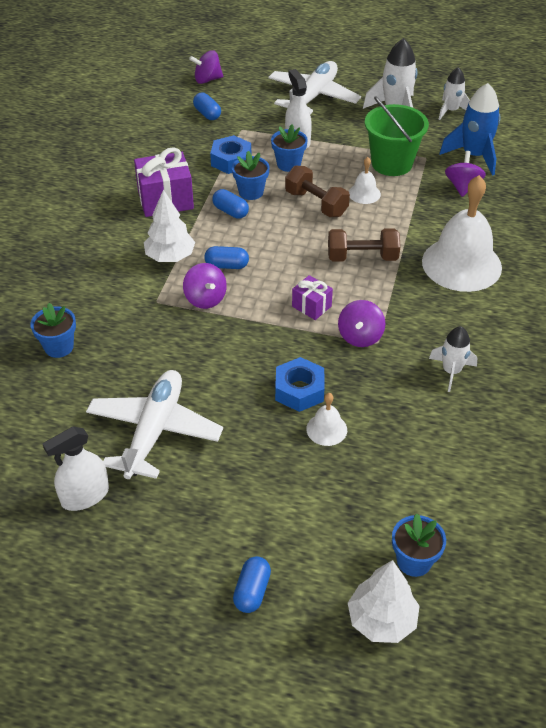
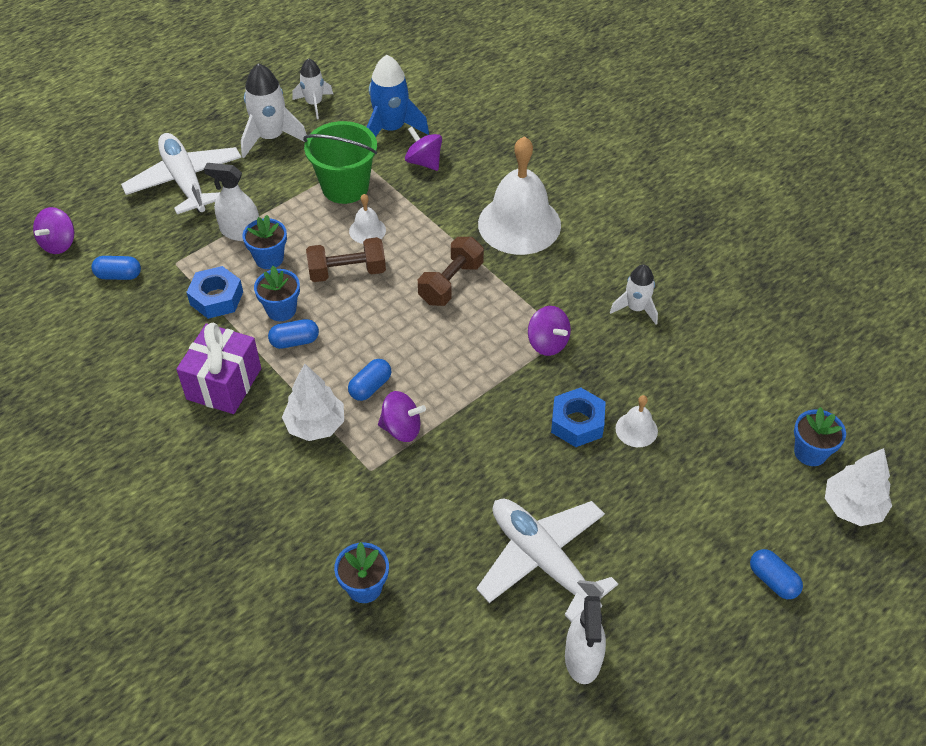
camera: 55 degrees left, 5 degrees up
purple gift [292,275,333,320] -> none

